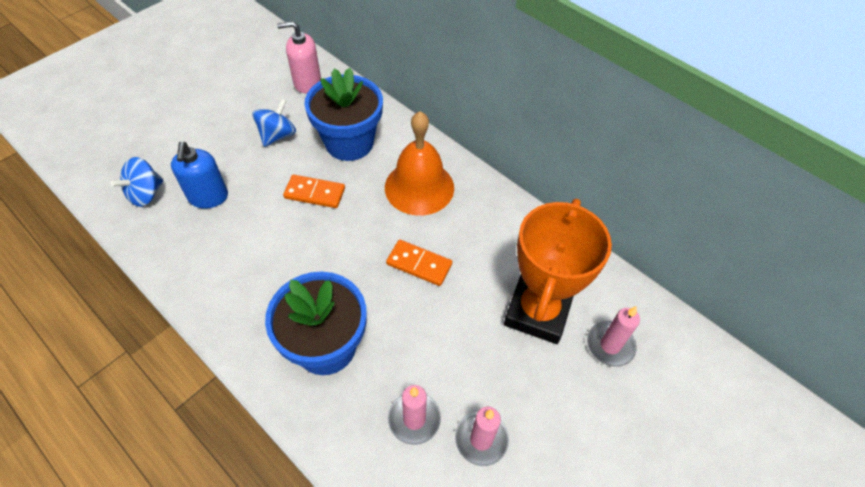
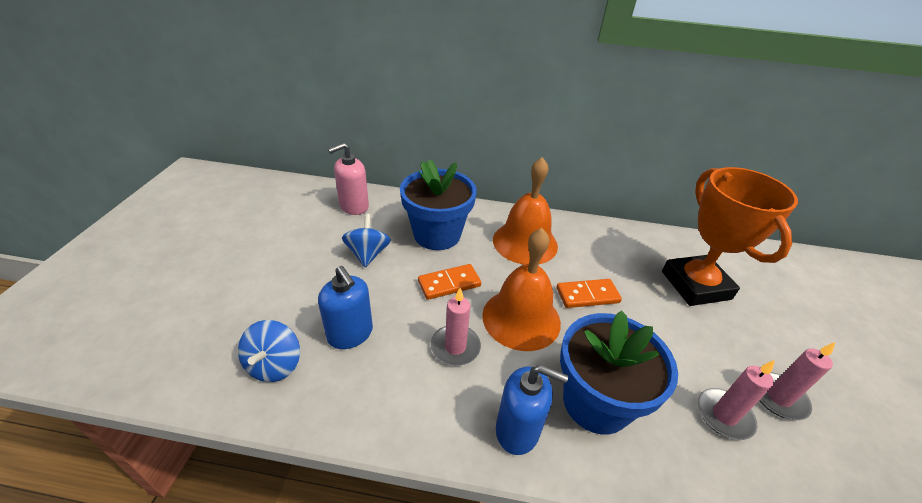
camera: 35 degrees left, 15 degrees down
pink candle [587,306,640,367] -> pink candle moved to [431,288,481,366]
none -> orange bell [482,228,561,351]
none -> blue soap dispenser [496,365,568,455]

